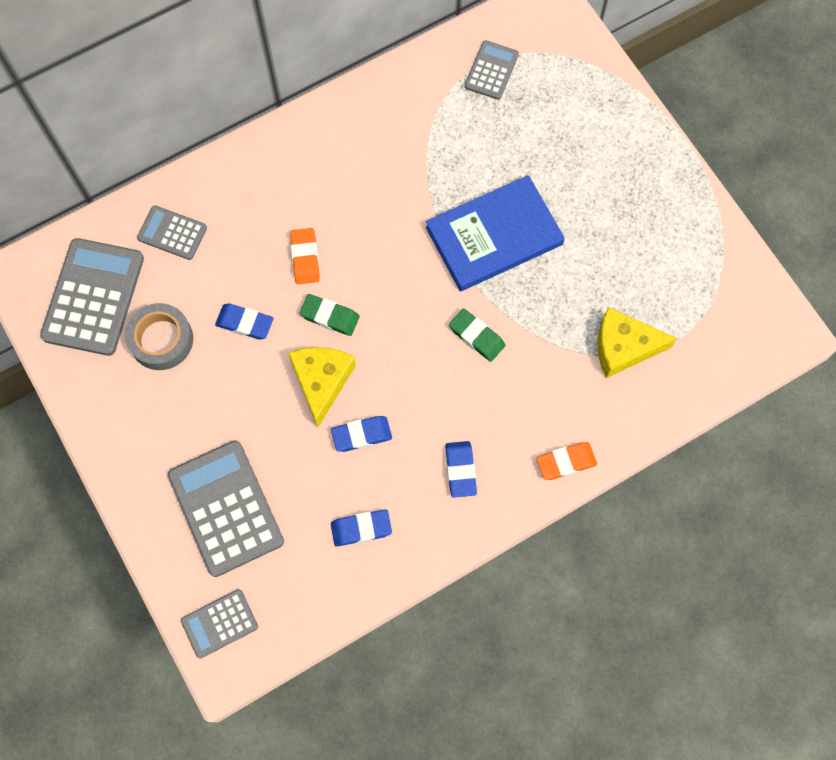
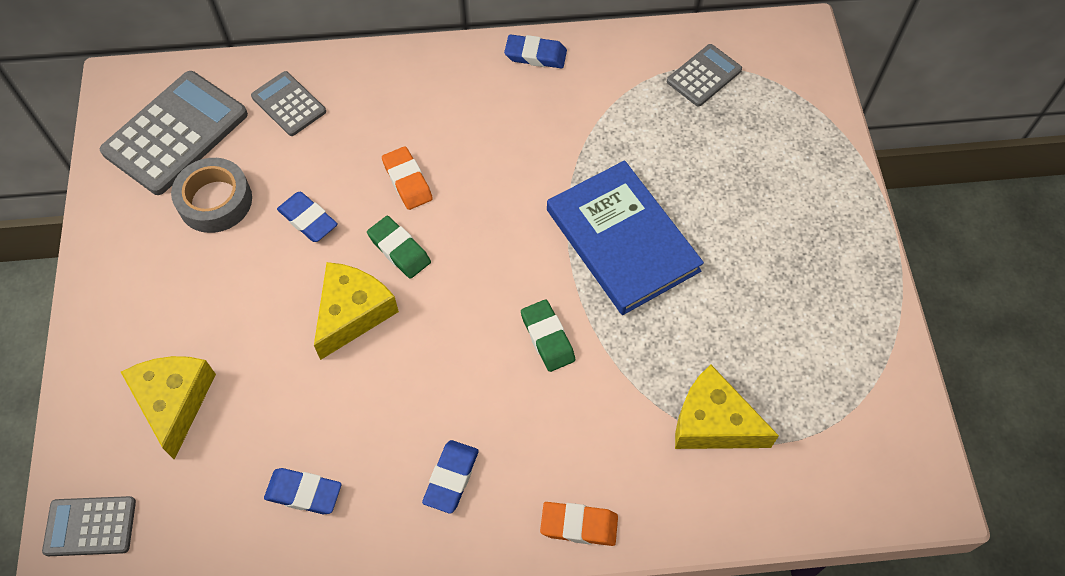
camera: 25 degrees right, 10 degrees down
grey calculator [168,440,284,577] -> yellow cheese [121,356,216,460]
orange eraser [290,228,320,284] -> orange eraser turned 45 degrees counterclockwise [382,146,433,210]
blue eraser [331,416,392,452] -> blue eraser moved to [504,34,567,68]
blue book [426,175,565,291] -> blue book turned 60 degrees clockwise [547,160,704,315]

